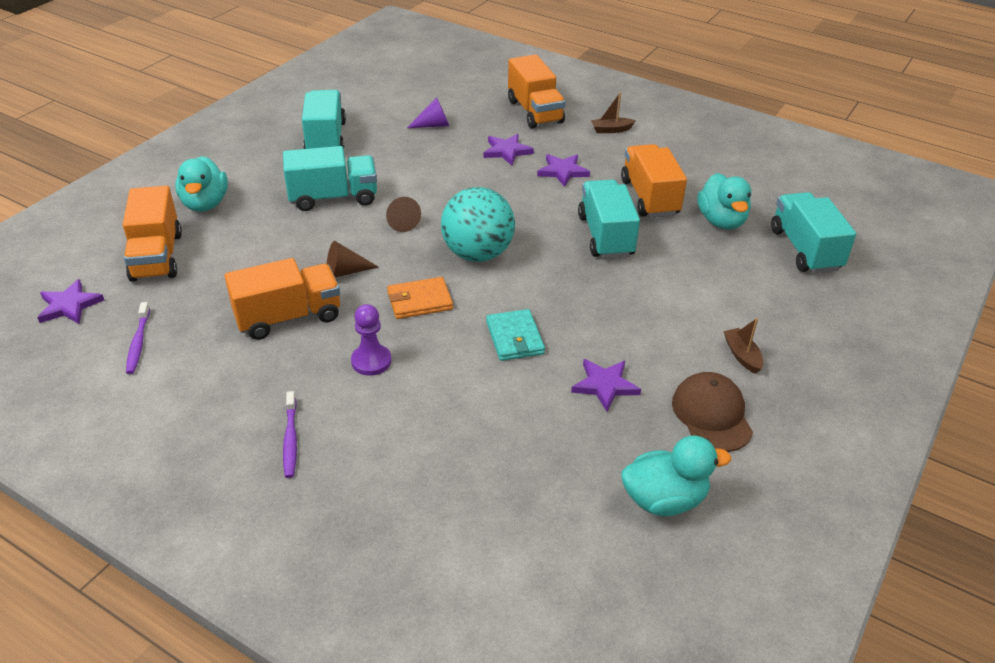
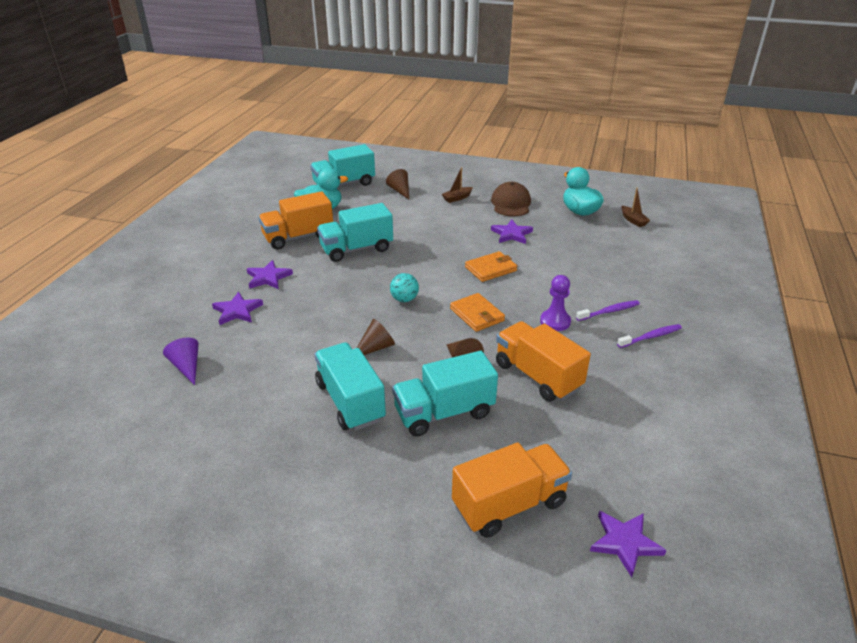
camera: 105 degrees left, 5 degrees down
purple toothbrush [126,302,150,374] -> purple toothbrush moved to [576,300,640,321]
turquoise duck [175,156,228,212] -> none
turquoise truck [302,90,346,149] -> turquoise truck moved to [392,351,498,437]
turquoise ball [441,187,515,262] -> turquoise ball [390,273,419,302], size x0.48
turquoise wallet [486,309,545,361] -> orange wallet [465,251,517,282]
orange truck [508,55,565,128] -> none
brown boat [591,92,636,133] -> brown boat moved to [621,188,650,227]
brown cap [672,372,753,452] -> brown cap turned 120 degrees clockwise [491,182,531,216]
none -> brown cone [386,169,409,199]

